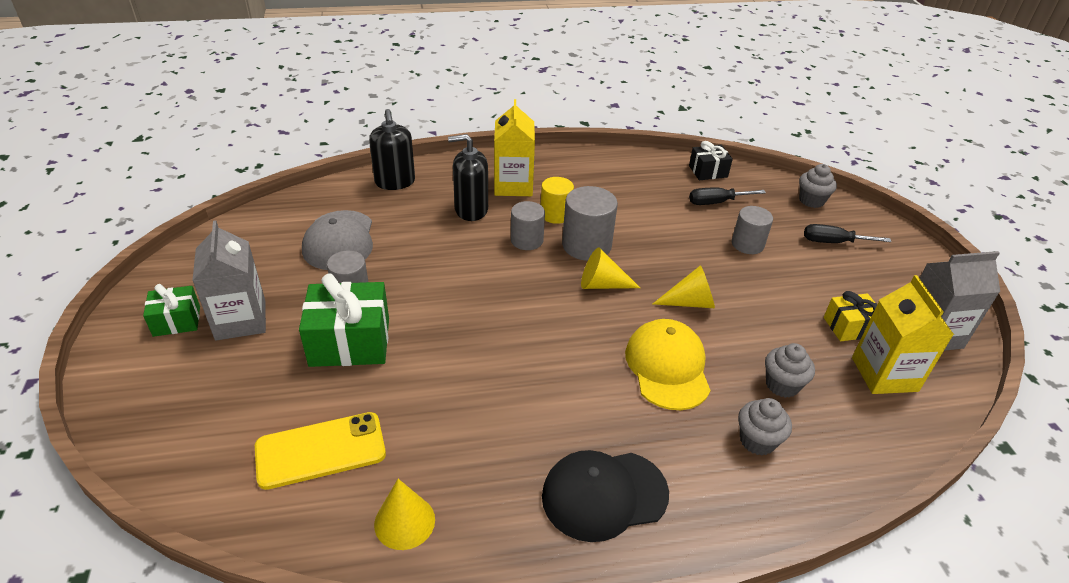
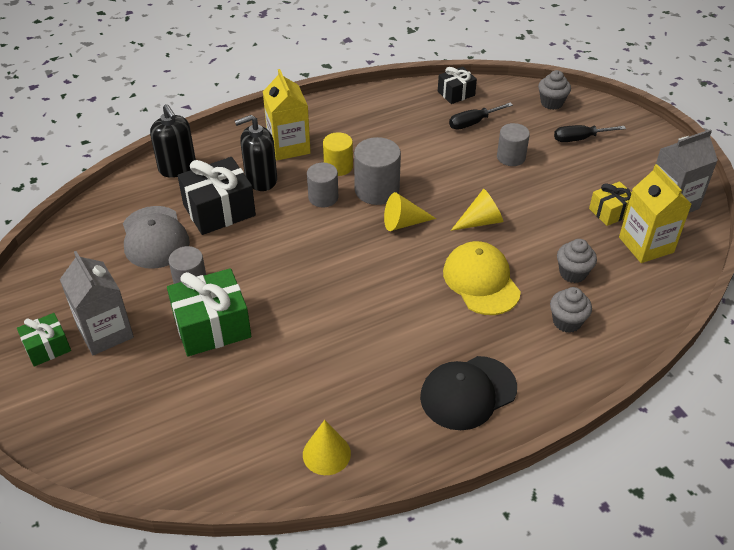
camera: 15 degrees left, 5 degrees up
yellow phone [255,412,386,490] -> none
none -> black gift [177,157,256,235]

